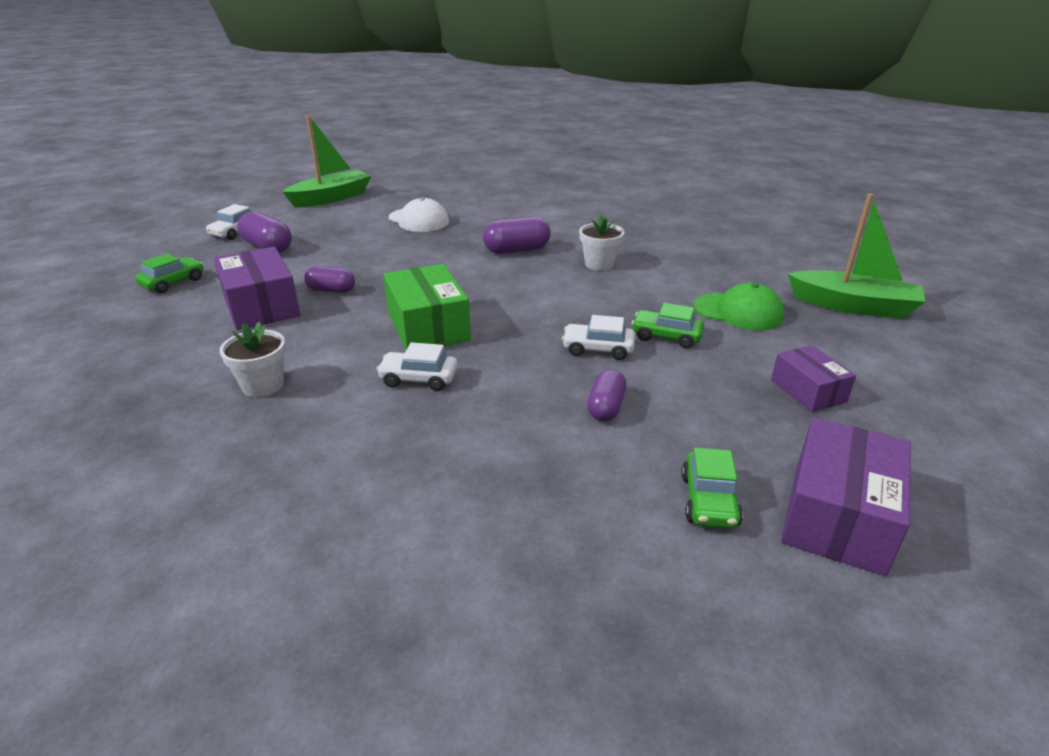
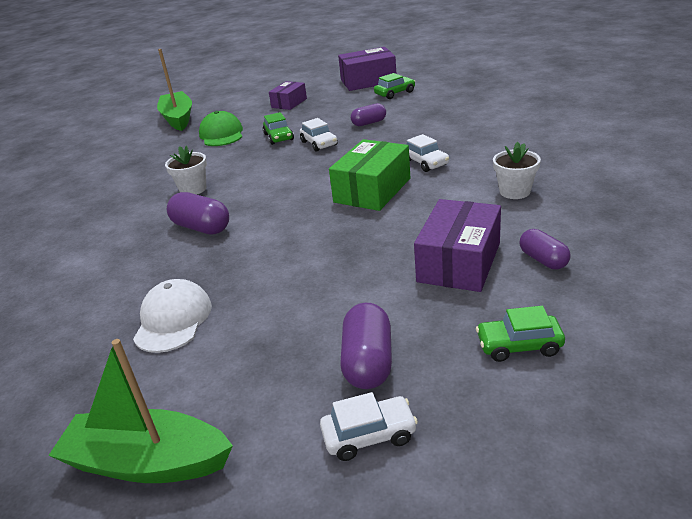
camera: 125 degrees left, 0 degrees up
purple capsule [304,266,355,293] -> purple capsule moved to [520,229,570,269]

